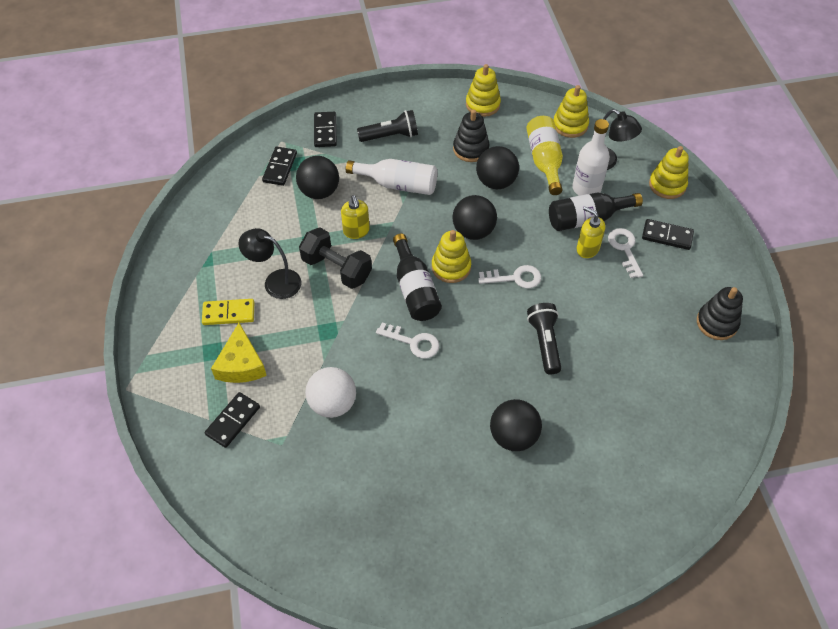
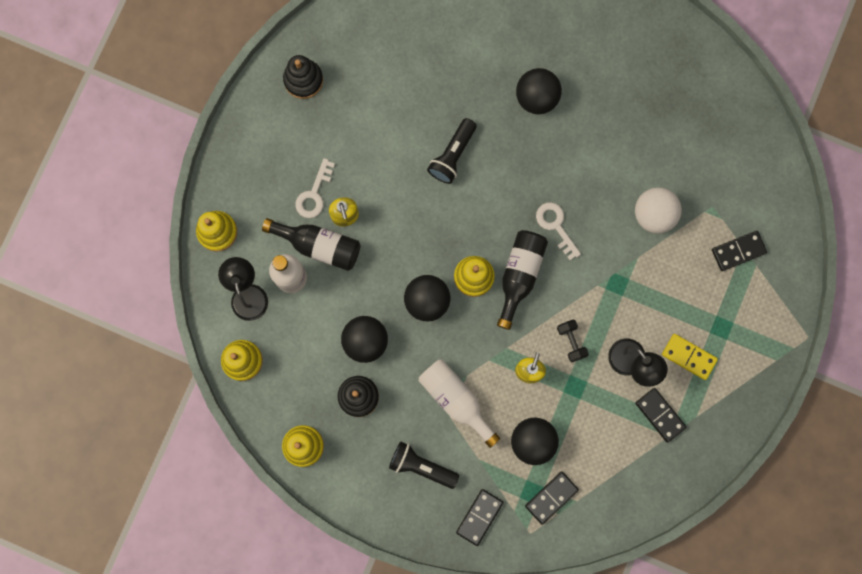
camera: 145 degrees left, 25 degrees up
yellow cheese [211,323,267,383] -> none
black dumbbell [299,227,372,289] -> black dumbbell [557,319,589,362], size x0.56
white key [478,265,541,288] -> none
yellow bottle [526,116,563,195] -> none
black domino [642,219,694,250] -> black domino moved to [635,388,687,443]

